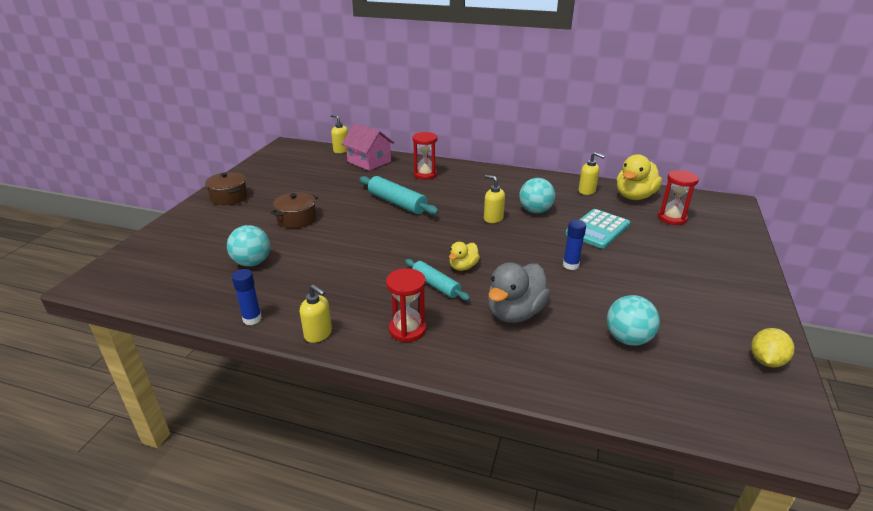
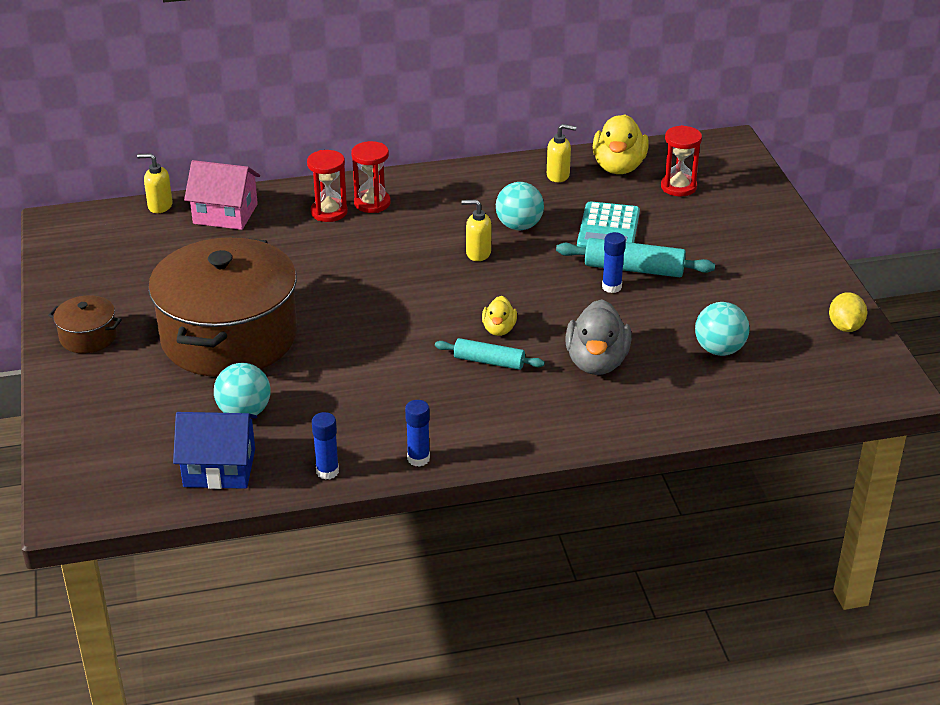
camera: 30 degrees left, 5 degrees up
brown pot [271,192,318,228] -> brown pot [148,237,297,377], size x2.40
yellow soap dispenser [300,284,332,343] -> blue glue stick [405,400,430,467]
turquoise rolling pin [359,176,439,215] -> turquoise rolling pin moved to [556,238,715,277]
red hourglass [386,268,426,342] -> red hourglass moved to [351,141,391,213]
none -> blue house [173,412,257,489]

